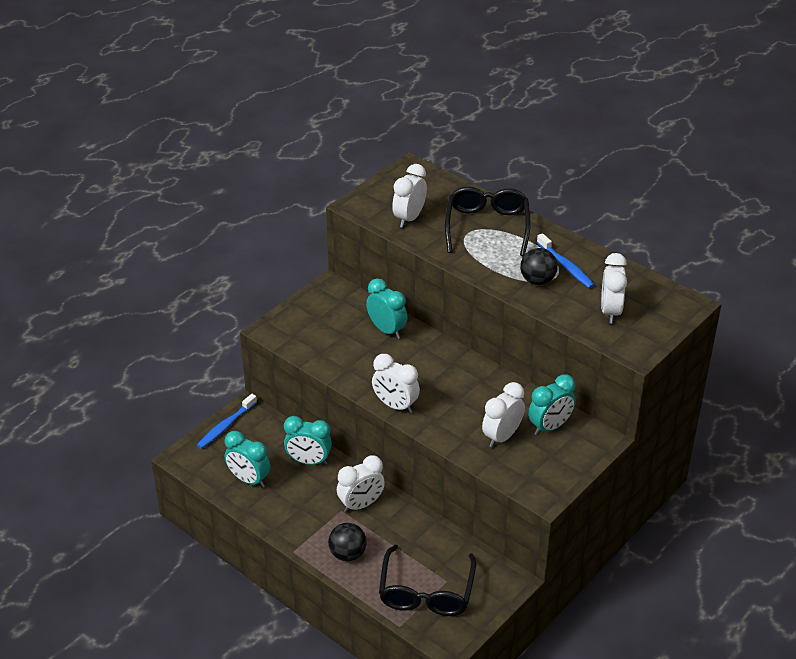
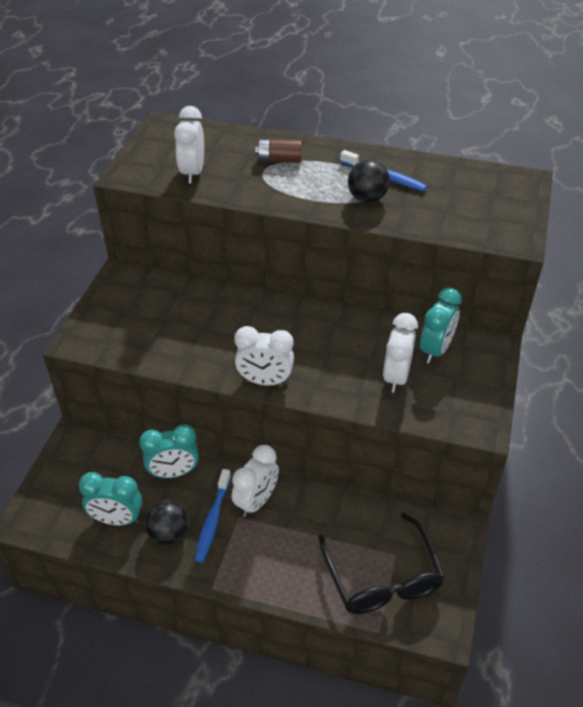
camera: 25 degrees left, 5 degrees up
blue toothbrush [197,394,257,449] -> blue toothbrush moved to [195,469,231,563]
black ball [328,523,367,561] -> black ball moved to [144,500,189,546]
turquoise clock [366,278,408,339] -> none
black glasses [445,187,530,256] -> brown battery [255,139,301,163]
white clock [601,253,627,323] -> none

